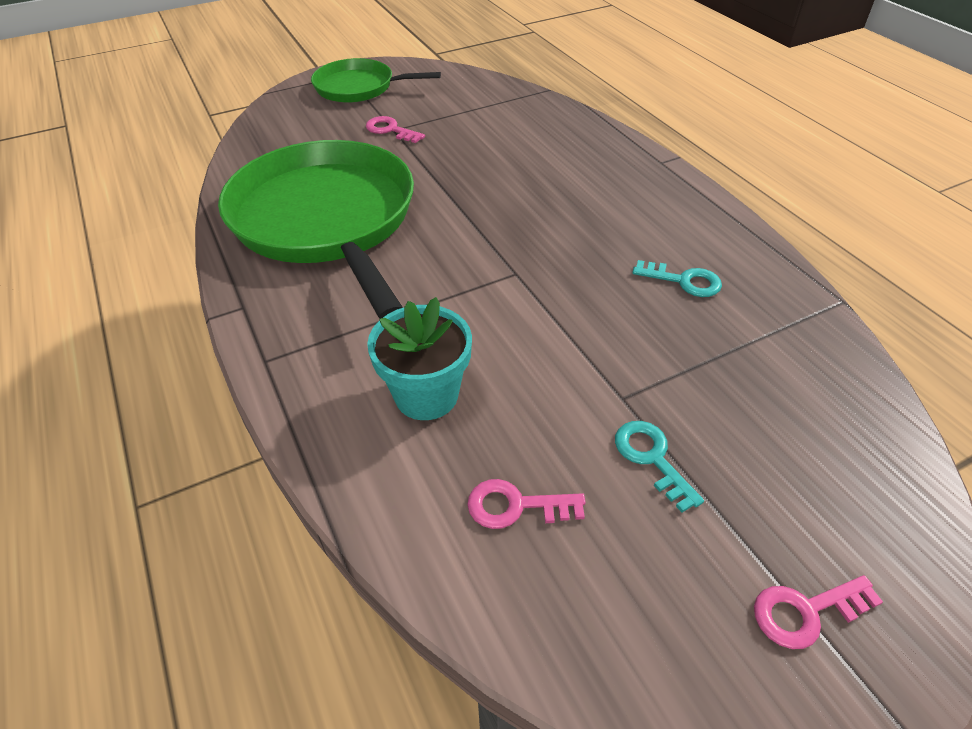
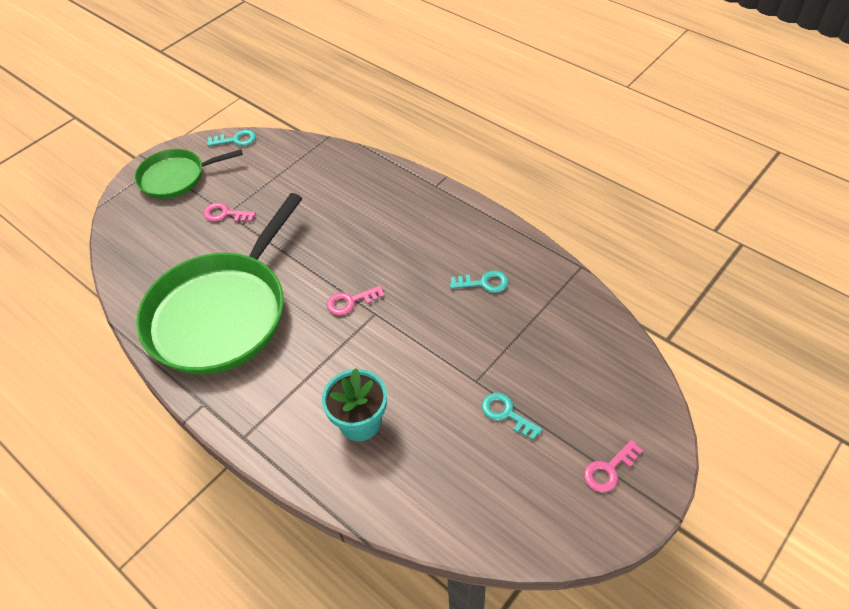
camera: 20 degrees left, 5 degrees up
green pan [218,140,414,319] -> green pan turned 105 degrees counterclockwise [136,193,303,374]
pink key [467,479,586,529] -> pink key moved to [327,285,385,316]
none -> turquoise key [207,130,256,146]

